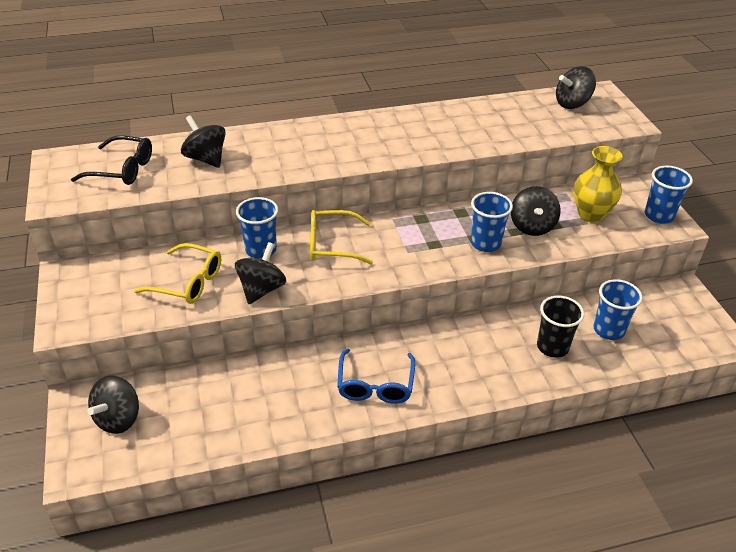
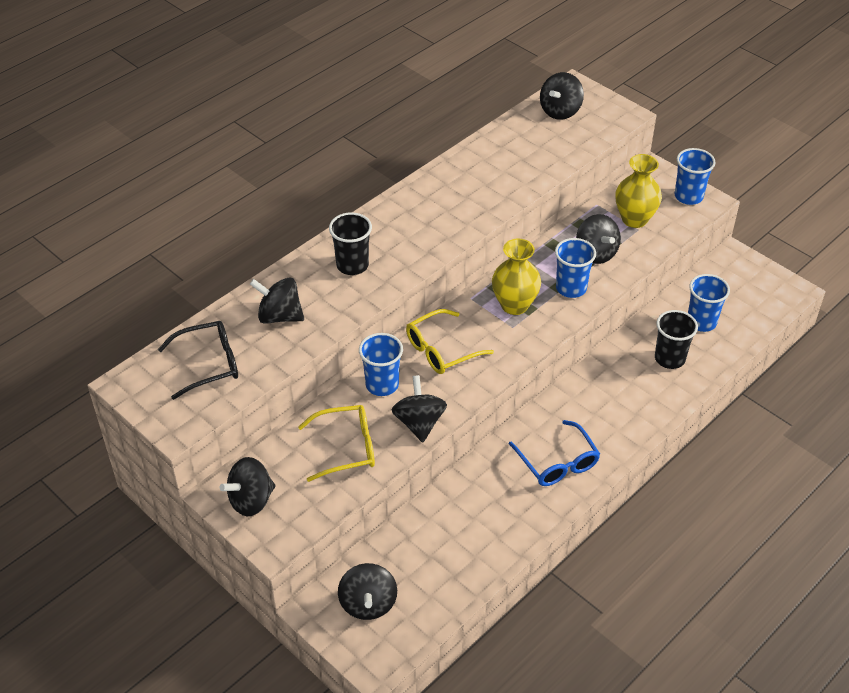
camera: 30 degrees left, 5 degrees up
none -> black spinning top [220,457,276,516]
none -> black cup [329,212,372,275]
none -> yellow vase [492,239,541,315]

